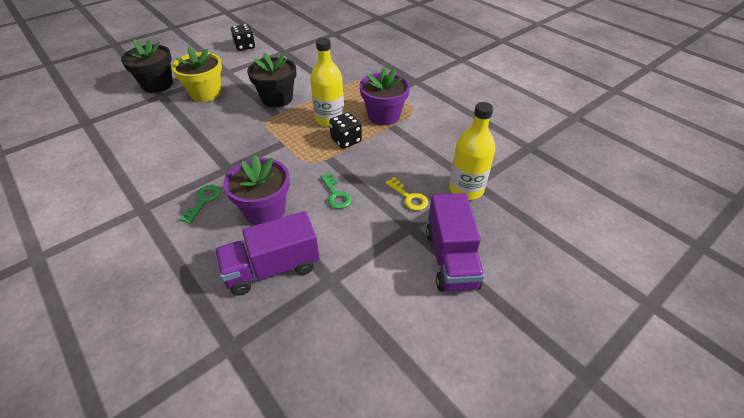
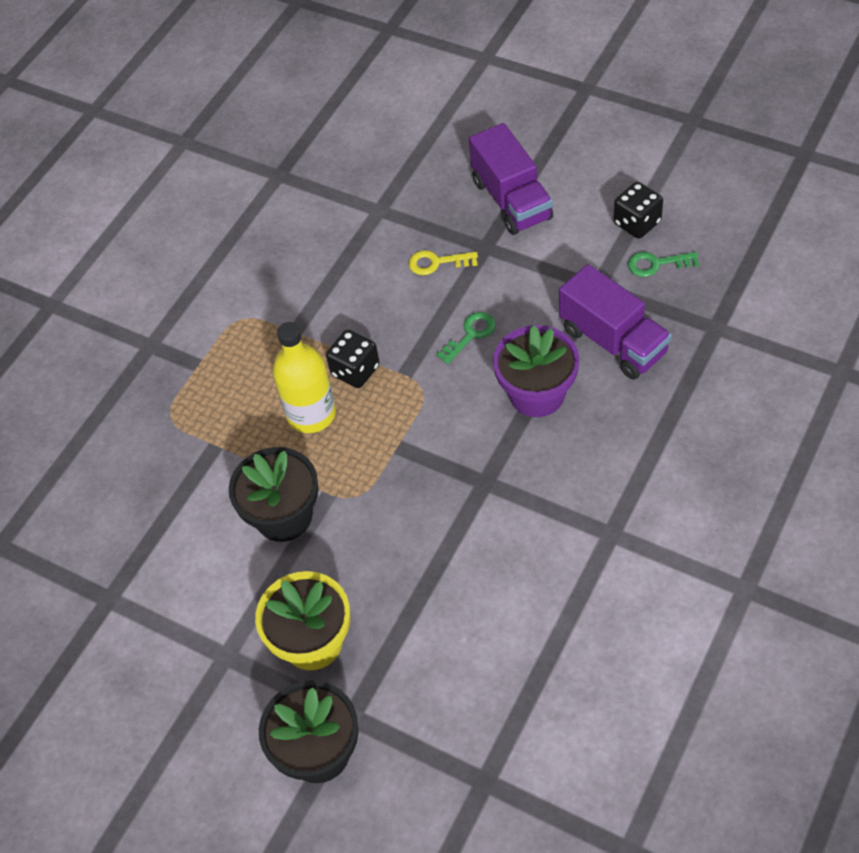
camera: 105 degrees left, 10 degrees up
green key [179,185,221,224] -> green key moved to [628,252,699,277]
black dice [231,24,255,51] -> black dice moved to [613,182,663,239]
purple flower pot [359,67,410,125] -> none
yellow key [385,177,428,211] -> yellow key turned 120 degrees counterclockwise [409,250,478,275]
purple truck [426,193,485,292] -> purple truck turned 90 degrees clockwise [469,123,553,235]
yellow bottle [449,102,496,200] -> none

